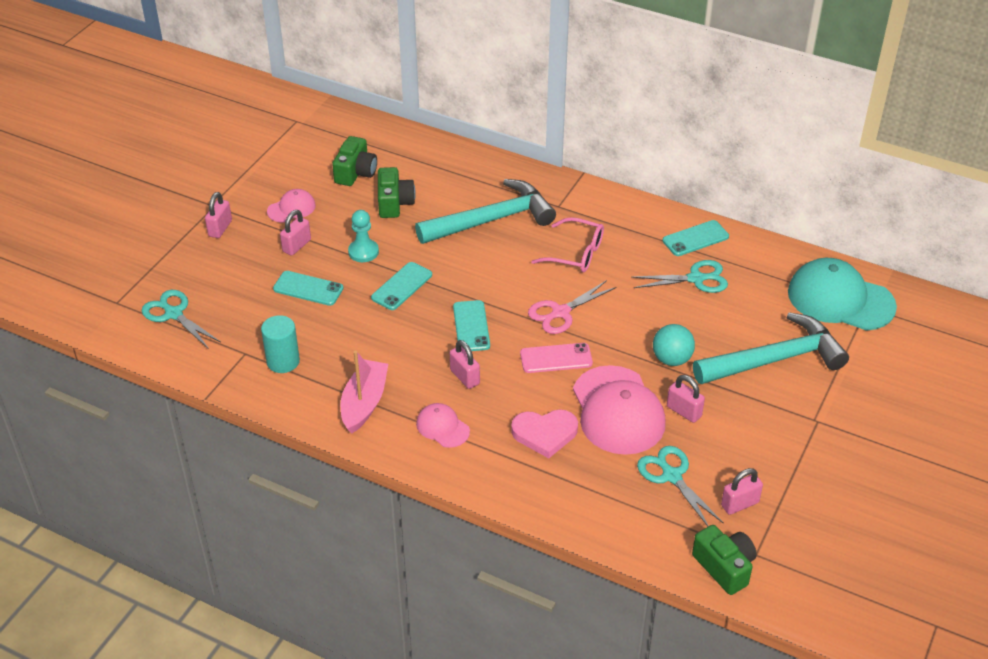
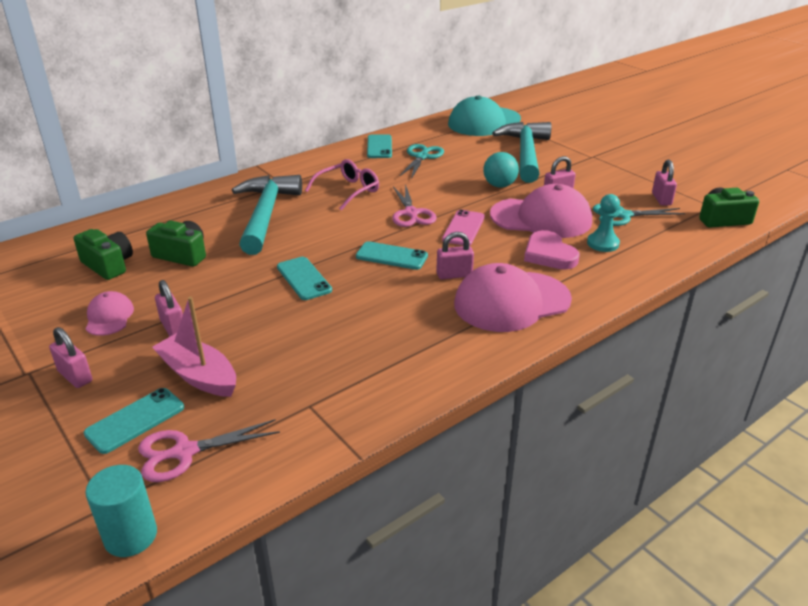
camera: 65 degrees left, 10 degrees down
turquoise scissors [142,290,221,349] -> pink scissors [138,419,280,482]
turquoise cylinder [261,315,300,373] -> turquoise cylinder moved to [85,465,157,557]
turquoise phone [273,271,344,306] -> turquoise phone moved to [84,388,184,454]
pink boat [341,351,388,434] -> pink boat moved to [152,297,236,397]
turquoise pawn [348,210,379,262] -> turquoise pawn moved to [587,194,620,252]
pink cap [416,403,470,448] -> pink cap [454,263,572,332], size x2.01
pink heart [511,409,578,458] -> pink heart turned 135 degrees clockwise [524,230,579,269]

